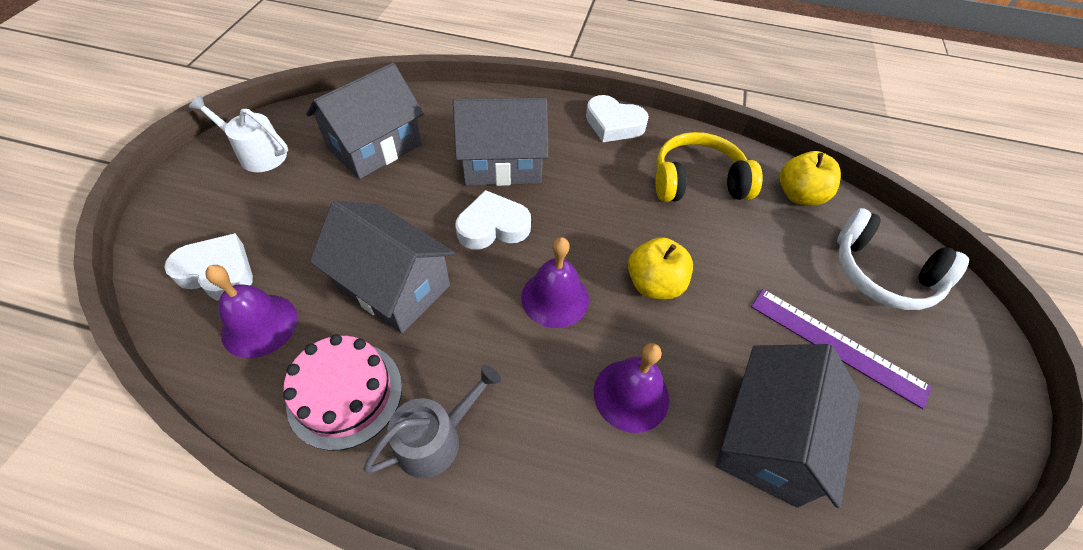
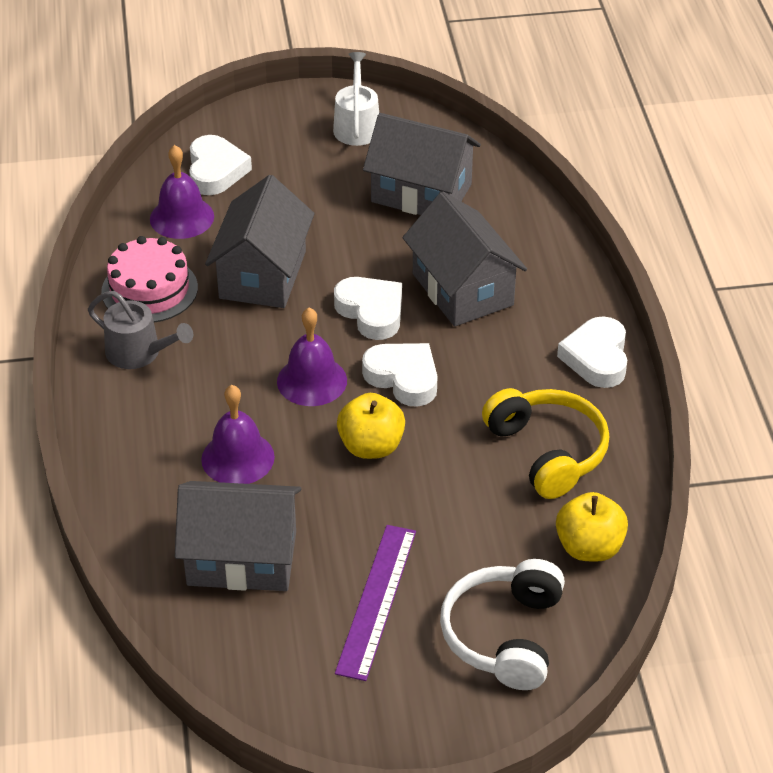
camera: 70 degrees right, 10 degrees down
none -> white heart [362,343,437,407]

